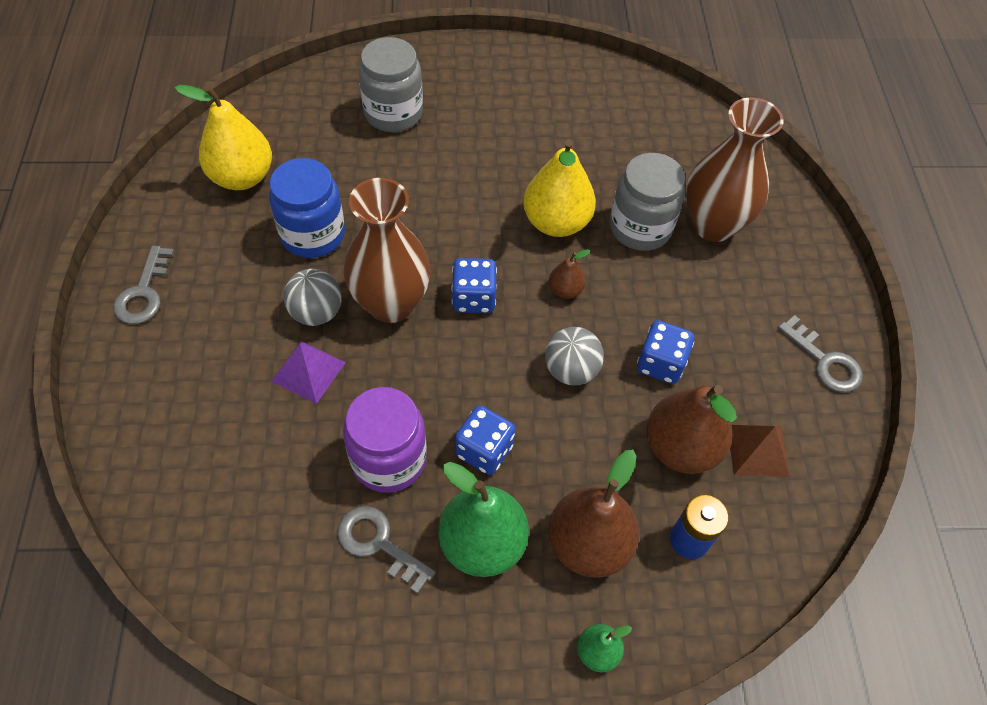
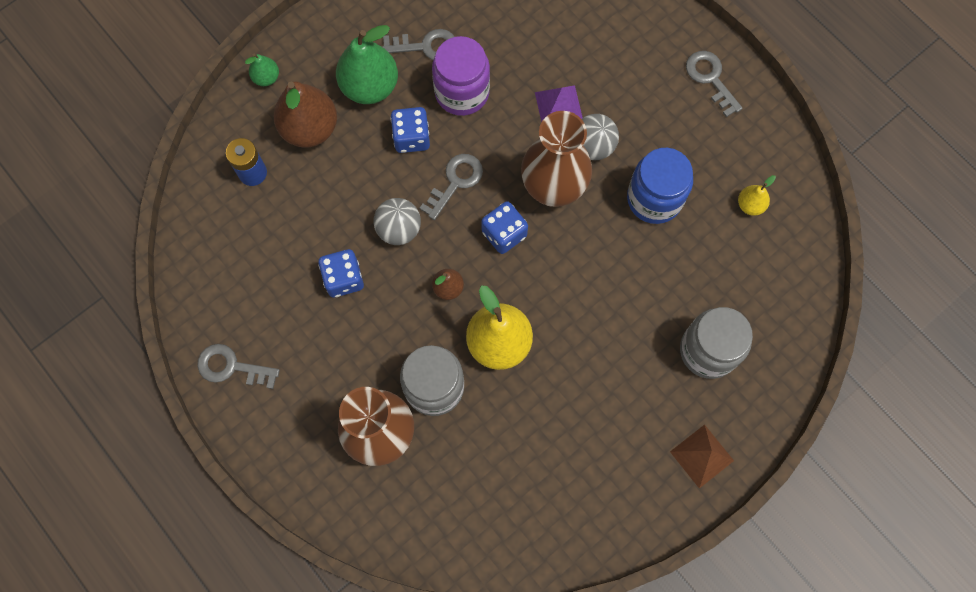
camera: 145 degrees right, 15 degrees up
yellow pear [175,85,272,190] -> yellow pear [738,175,776,216], size x0.49
brown pear [646,385,737,474] -> none
brown pyramid [730,425,790,477] -> brown pyramid moved to [670,424,734,489]
none -> grey key [420,154,483,220]

